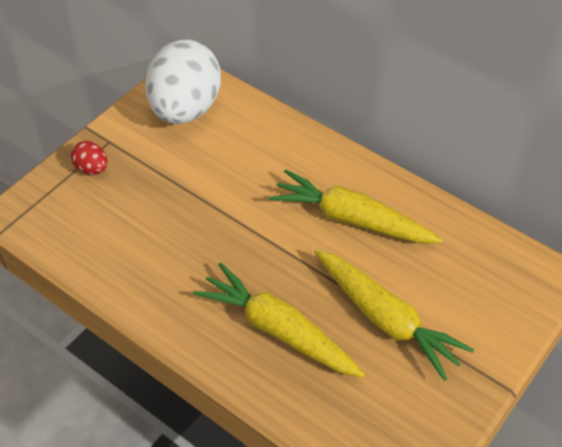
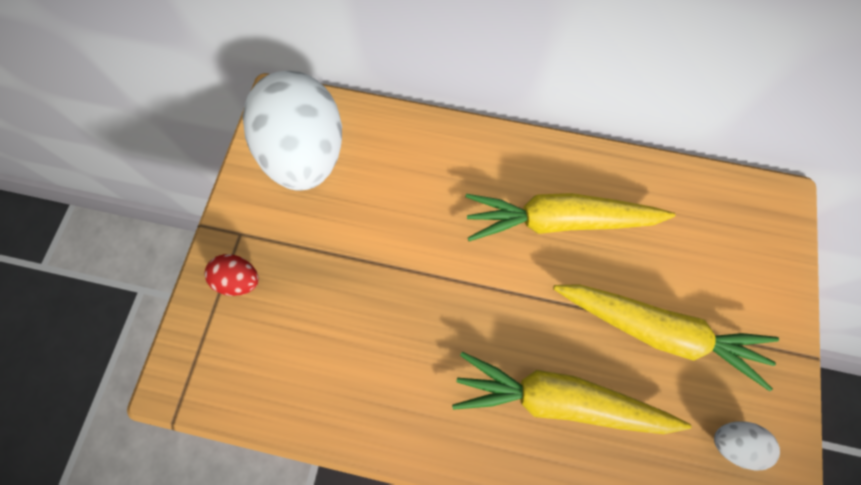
camera: 25 degrees left, 20 degrees up
none -> white egg [714,421,780,471]

